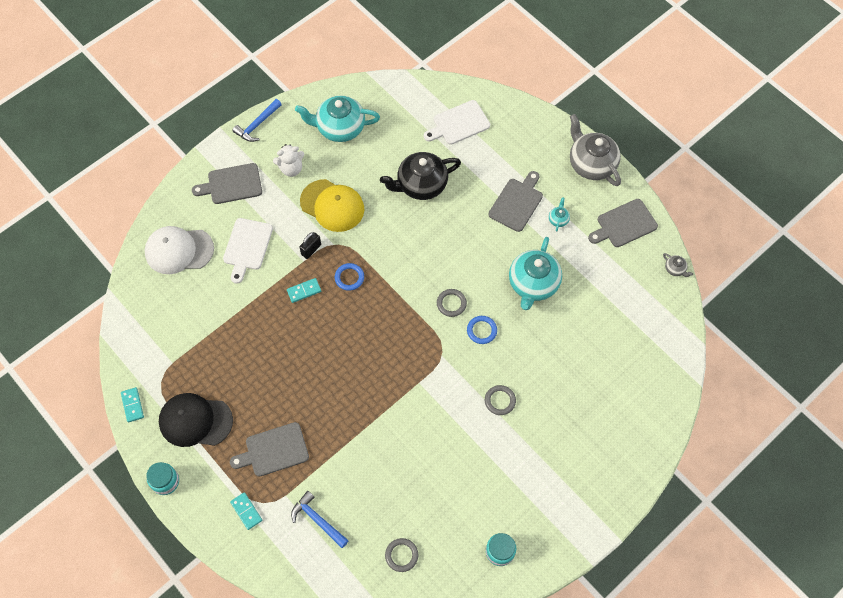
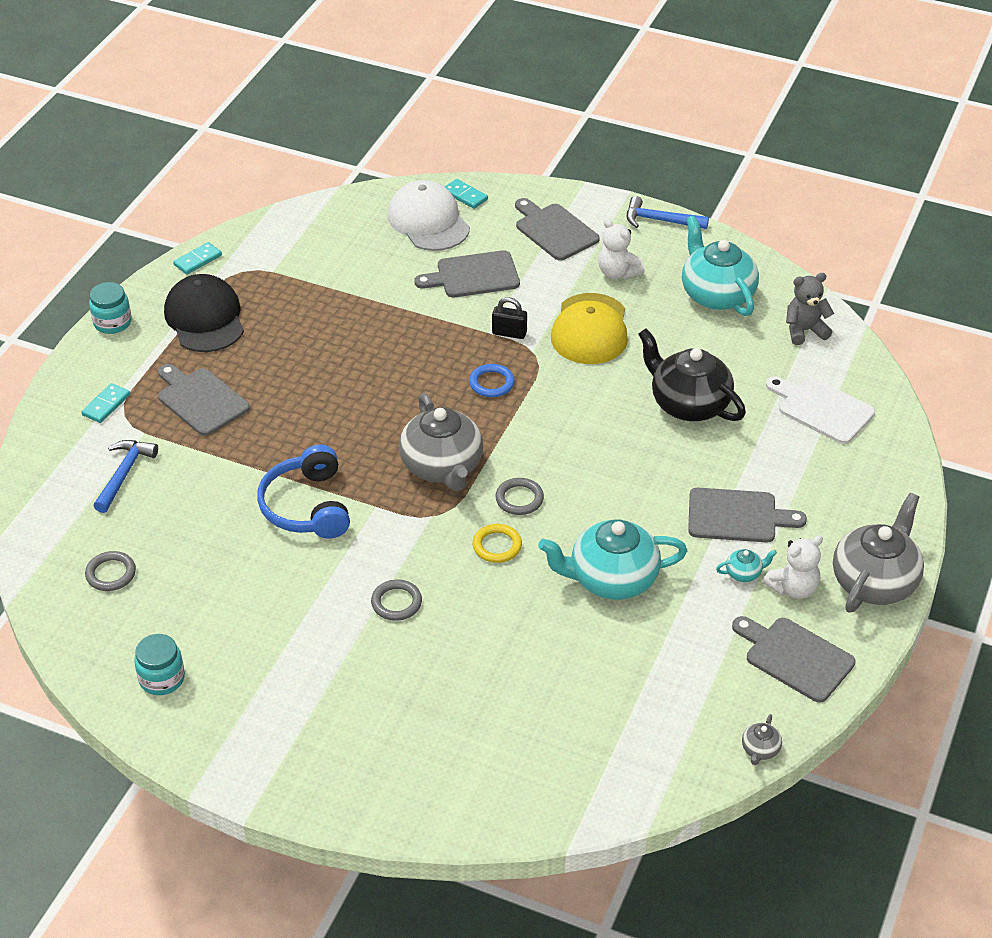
camera: 65 degrees right, 20 degrees down
white cutting board [223,218,273,284] -> grey cutting board [415,250,520,297]
turquoise domino [287,278,321,303] -> turquoise domino moved to [445,179,488,209]
blue ring [467,316,497,344] -> yellow ring [473,524,522,563]
none -> blue headphones [257,445,350,539]
none -> grey teapot [399,393,483,491]
none -> white teddy bear [763,535,823,599]
none -> grey teddy bear [786,273,834,345]

